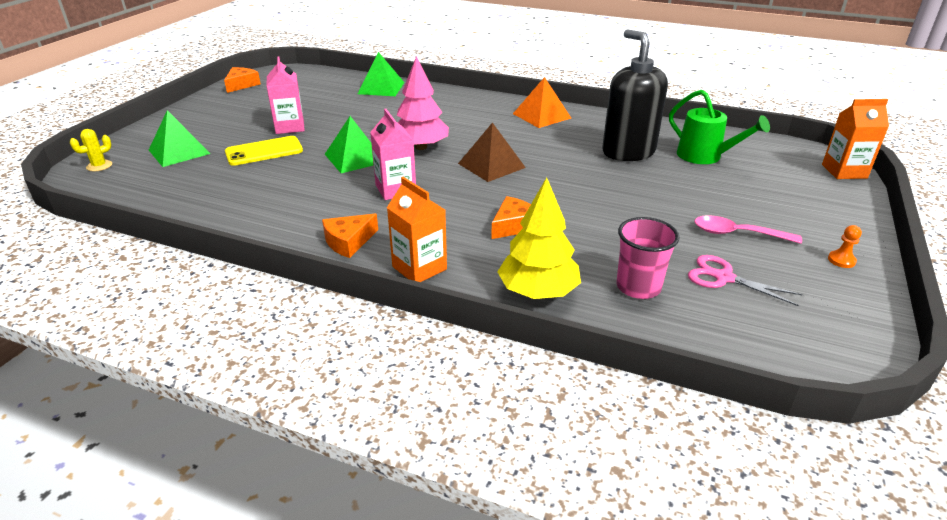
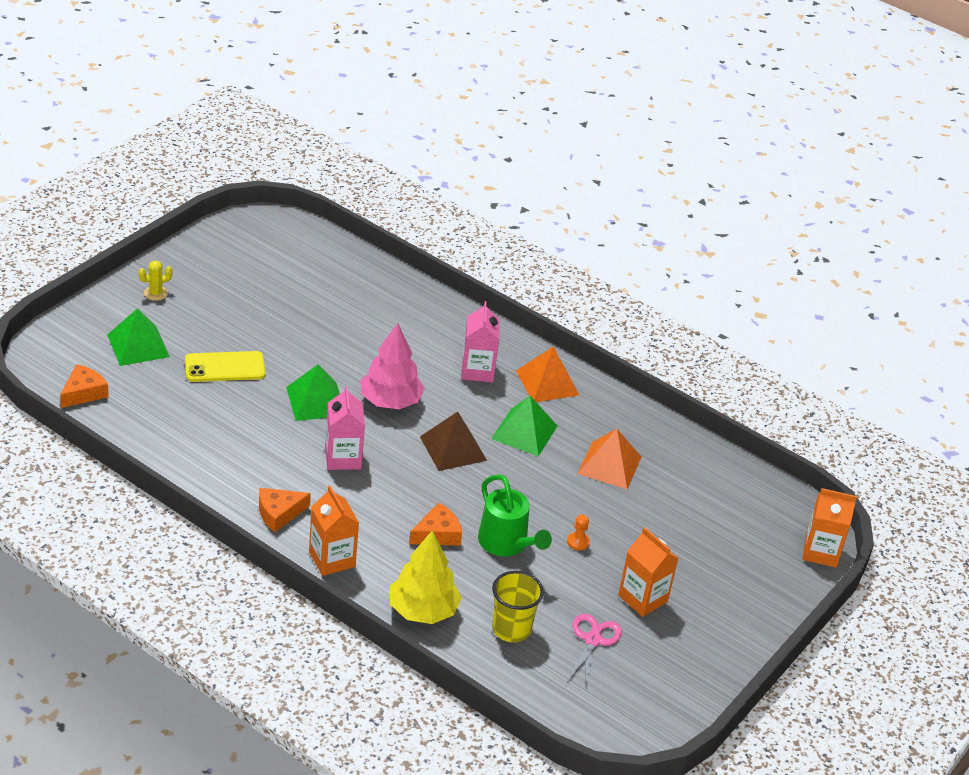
camera: 10 degrees right, 5 degrees up
yellow cactus [70,129,112,171] -> yellow cactus moved to [138,261,173,301]
orange cheese [224,67,261,93] -> orange cheese moved to [60,364,109,408]
pink carton [266,57,305,134] -> pink carton moved to [461,301,500,382]
green pyramid [358,52,405,96] -> green pyramid moved to [491,396,557,456]
black soap dispenser [602,29,668,161] -> orange pyramid [578,429,641,489]
pink cup [616,217,679,299] -> yellow cup [492,571,544,643]
green watering can [669,90,770,164] -> green watering can moved to [478,474,552,557]
pink scissors [688,255,802,306] -> pink scissors turned 60 degrees clockwise [567,614,622,687]
pink spoon [694,215,802,244] -> orange carton [618,527,679,617]
orange pawn [828,225,862,268] -> orange pawn moved to [567,514,590,551]

